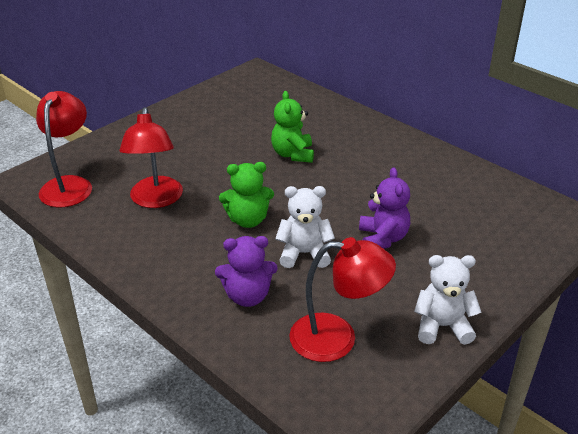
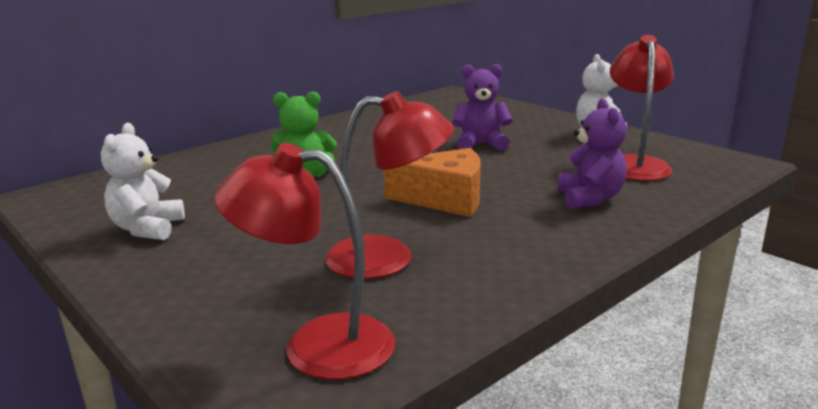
camera: 85 degrees left, 15 degrees down
green teddy bear [219,162,274,228] -> orange cheese [384,148,480,217]
white teddy bear [275,186,335,268] -> white teddy bear moved to [101,123,185,240]

